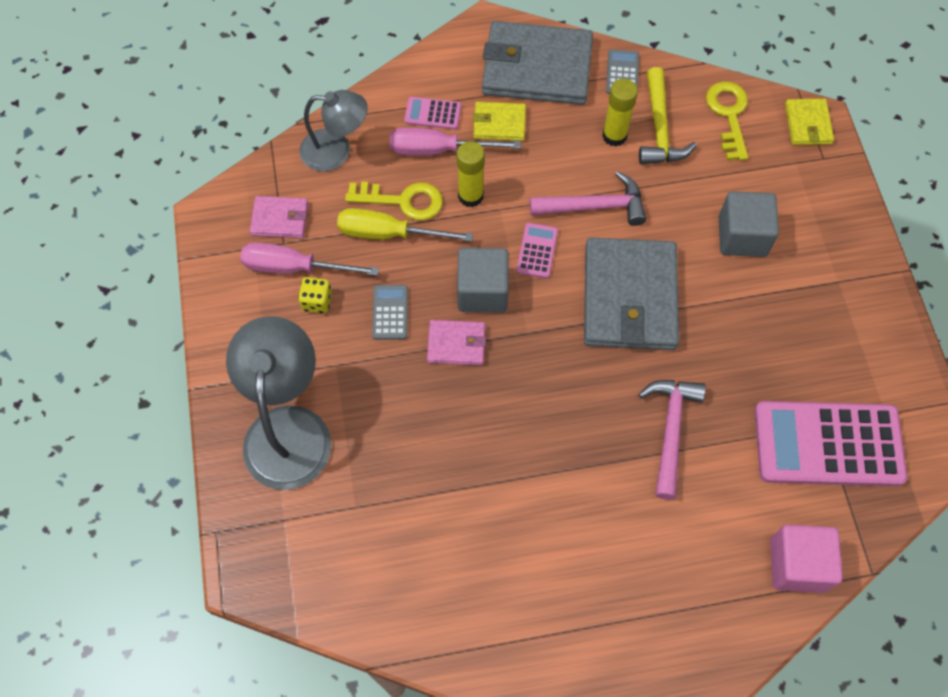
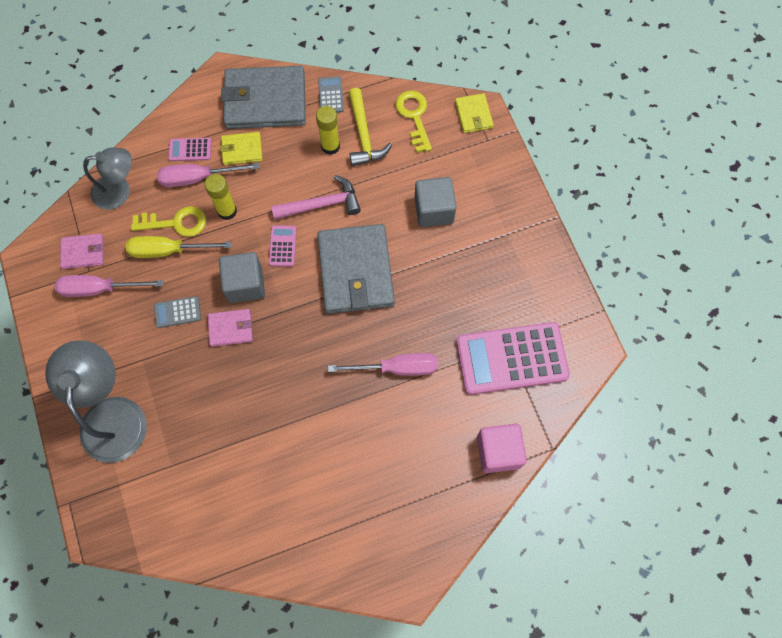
camera: 10 degrees left, 5 degrees up
yellow dice [298,277,332,313] -> none
grey calculator [372,285,408,340] -> grey calculator turned 90 degrees counterclockwise [154,296,201,328]
pink hammer [639,380,706,500] -> pink screwdriver [328,353,438,376]

